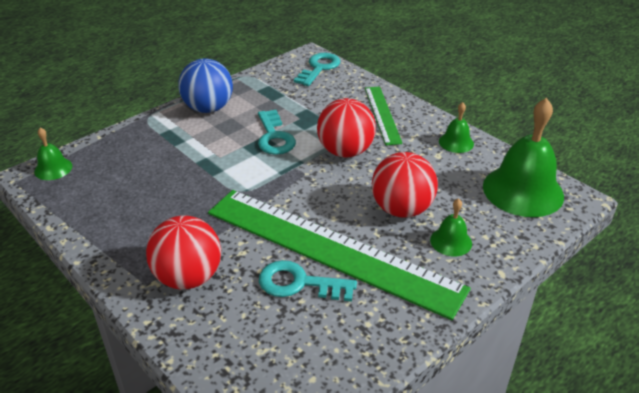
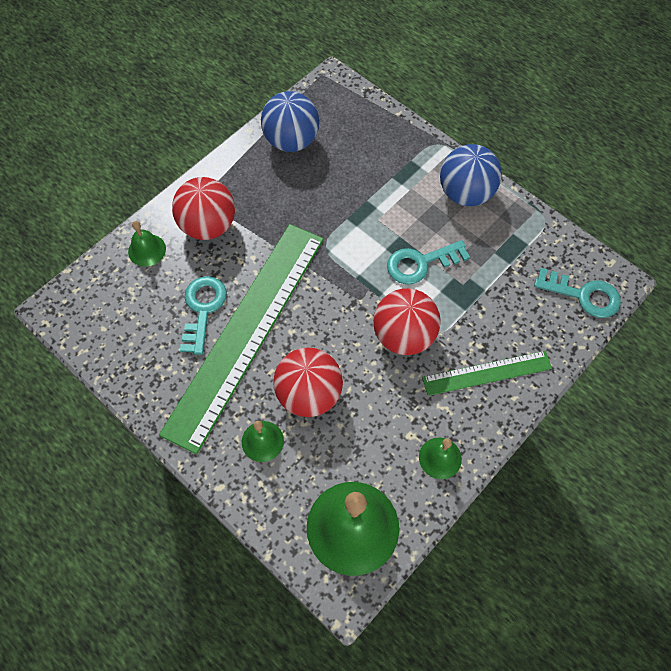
camera: 85 degrees right, 25 degrees up
green bell [34,128,72,180] -> green bell moved to [128,221,166,267]
none -> blue ball [261,91,319,152]

